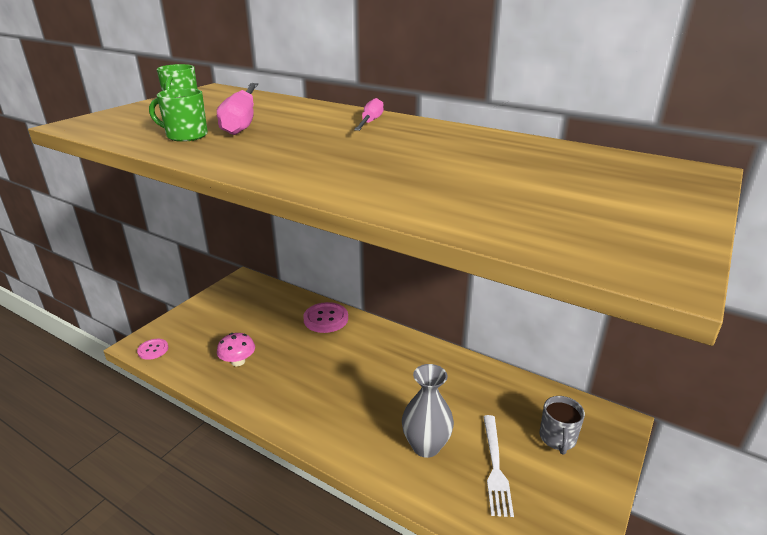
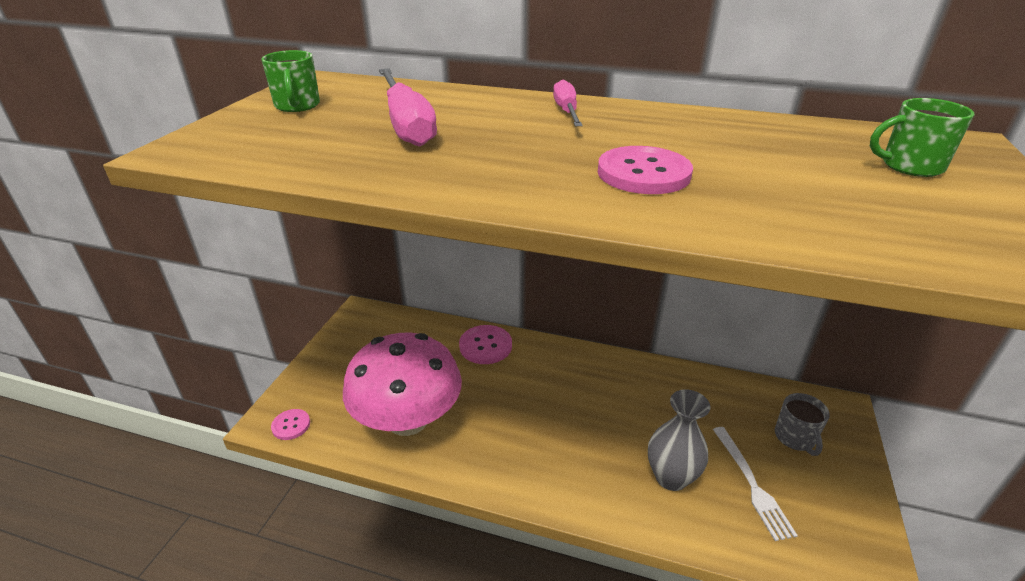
camera: 15 degrees left, 5 degrees up
green mug [149,88,208,142] -> green mug moved to [870,98,974,177]
pink mushroom [217,333,255,366] -> pink mushroom [343,333,462,436], size x2.46
none -> pink button [598,146,693,194]

